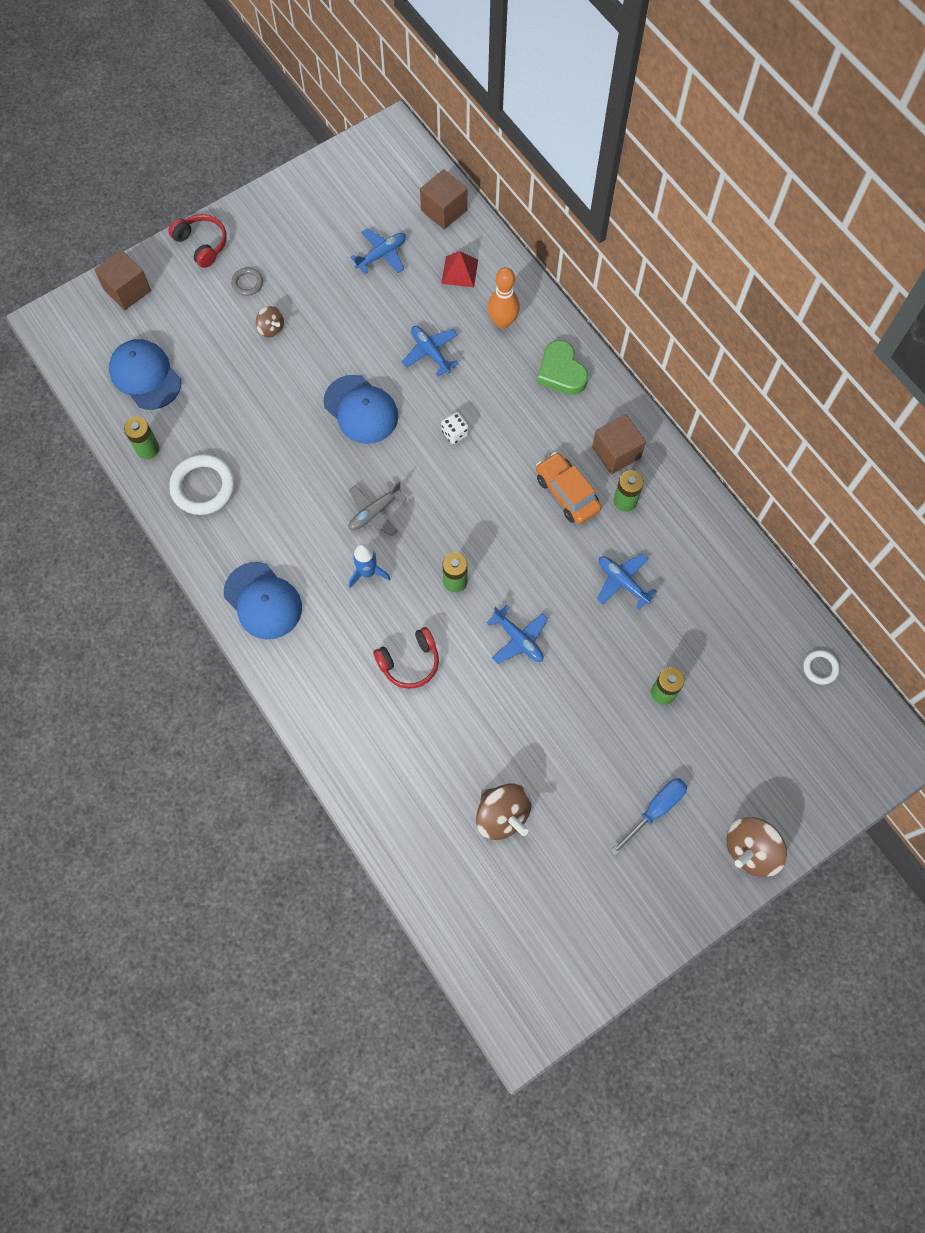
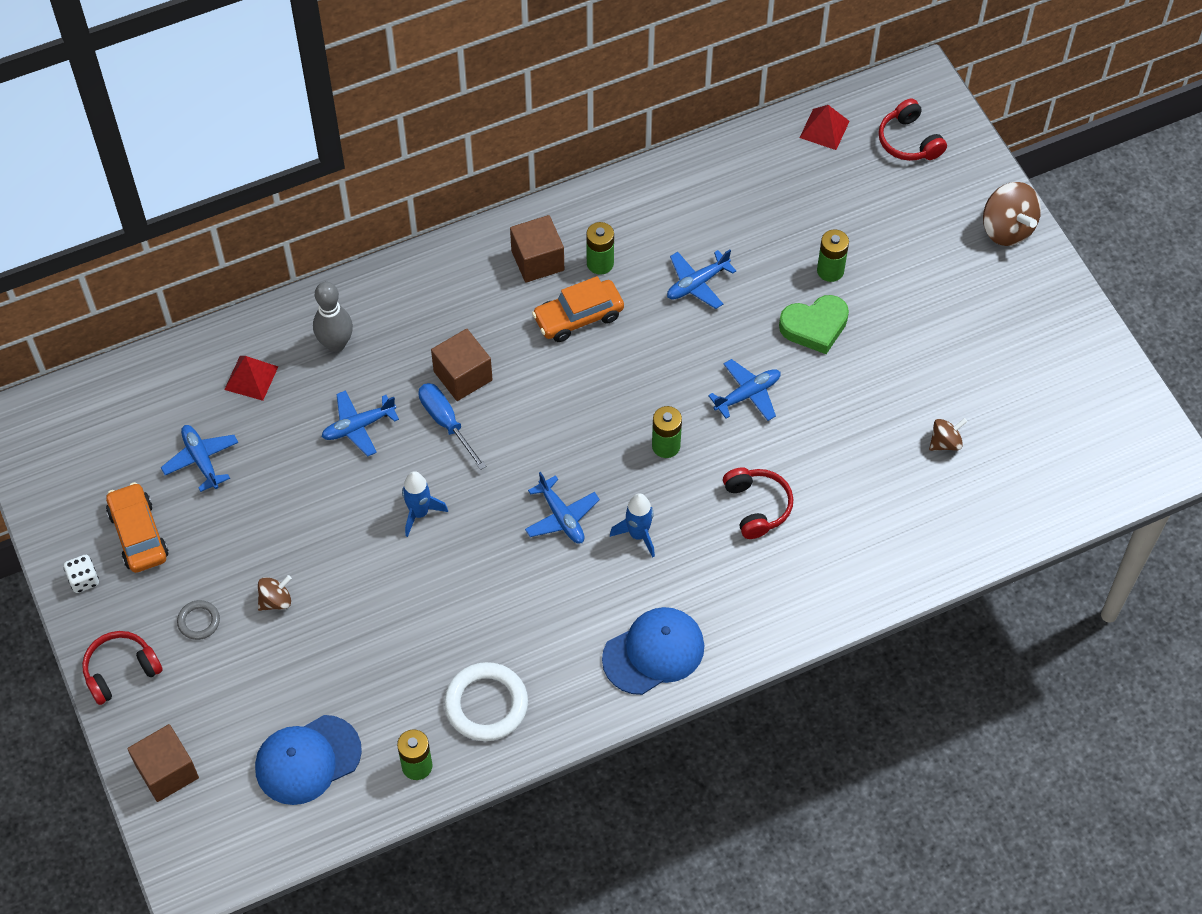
camera: 80 degrees left, 10 degrees down
blue cap [323,375,398,444] -> blue rocket [402,471,448,537]
grey plane [348,481,407,536] -> blue plane [525,472,600,544]
brown cube [420,169,467,229] -> brown cube moved to [431,329,493,401]
white dice [441,412,469,444] -> white dice moved to [64,555,99,593]
brown spinning top [476,783,532,840] -> brown spinning top [929,418,968,451], size x0.56
orange bowling pin [488,267,520,329] -> grey bowling pin [313,282,353,352]
green heart [537,340,588,395] -> green heart moved to [779,295,849,354]
blue screwdriver [610,778,687,856] -> blue screwdriver moved to [418,383,486,470]
white ring [803,650,839,685] -> red pyramid [800,105,850,150]
none -> orange car [106,482,169,573]
none -> red headphones [879,98,947,161]

